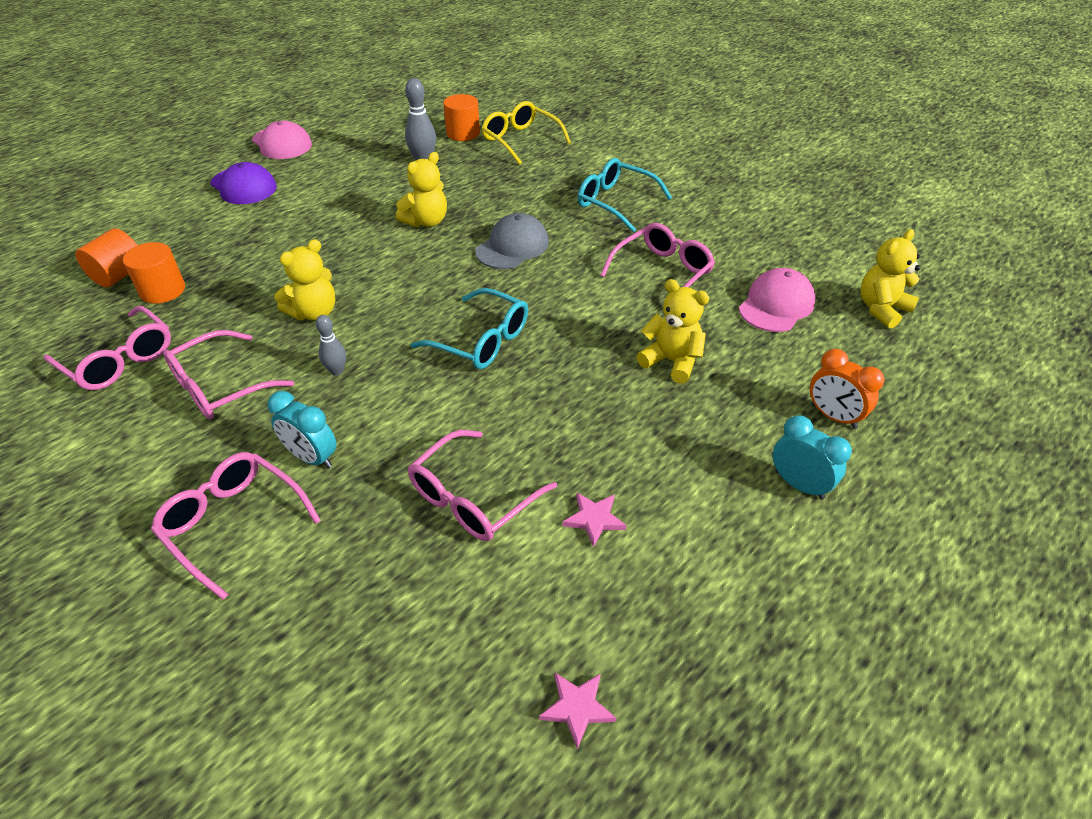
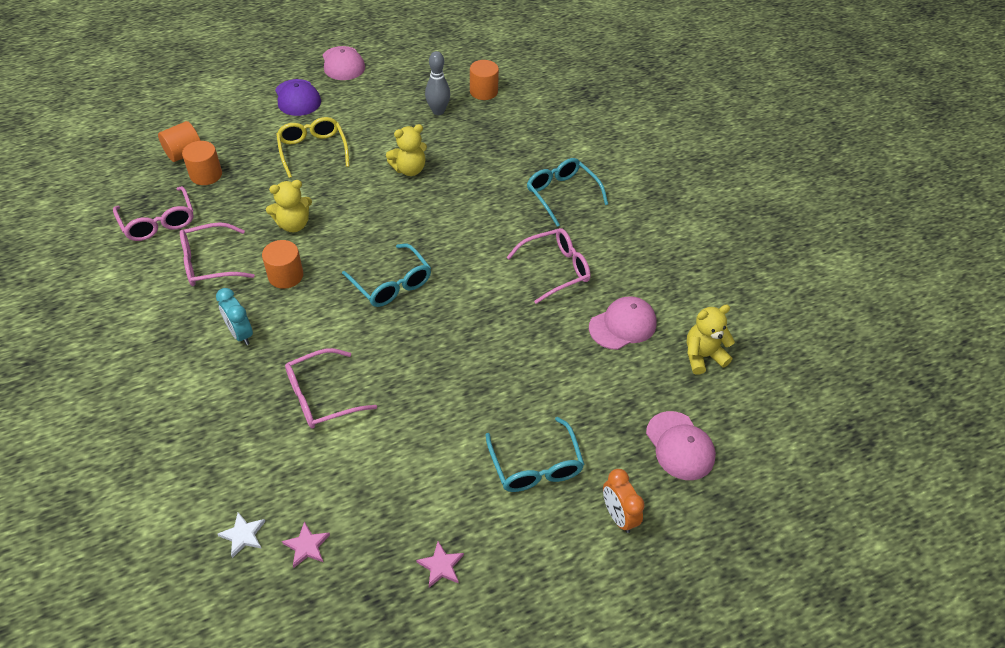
camera: 20 degrees right, 5 degrees up
pink glasses [151,452,321,600] -> none
grey bowling pin [316,315,346,376] -> orange cylinder [262,240,303,289]
grey cap [475,213,549,269] -> none
yellow glasses [481,101,571,165] -> yellow glasses moved to [276,117,350,178]
pink star [563,492,627,548] -> pink star moved to [416,541,464,588]
yellow teddy bear [637,279,709,384] -> none
turquoise clock [773,415,852,500] -> turquoise glasses [486,417,584,492]
orange clock [810,349,885,429] -> orange clock moved to [603,469,645,533]
none -> white star [217,512,266,558]
none -> pink cap [646,411,716,480]

